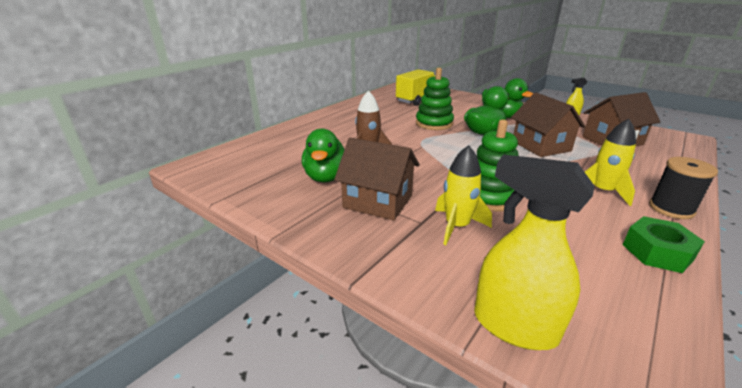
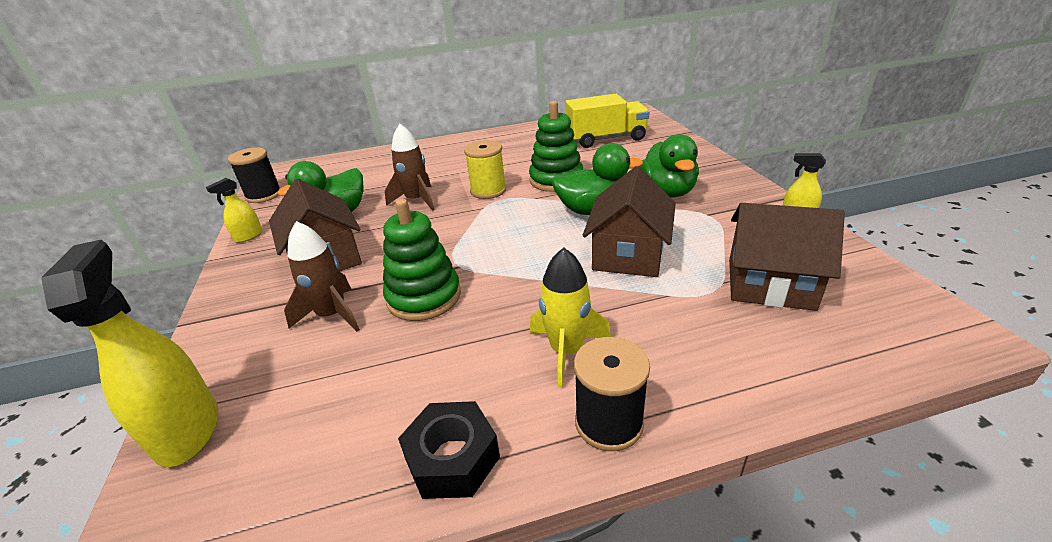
camera: 40 degrees right, 5 degrees up
yellow rocket [435,145,492,245] -> brown rocket [284,221,360,332]
green nut [623,216,705,273] -> black nut [398,401,500,499]
none -> yellow spray bottle [206,178,263,243]
none -> black spool [228,147,281,203]
none -> yellow spool [464,140,506,199]

